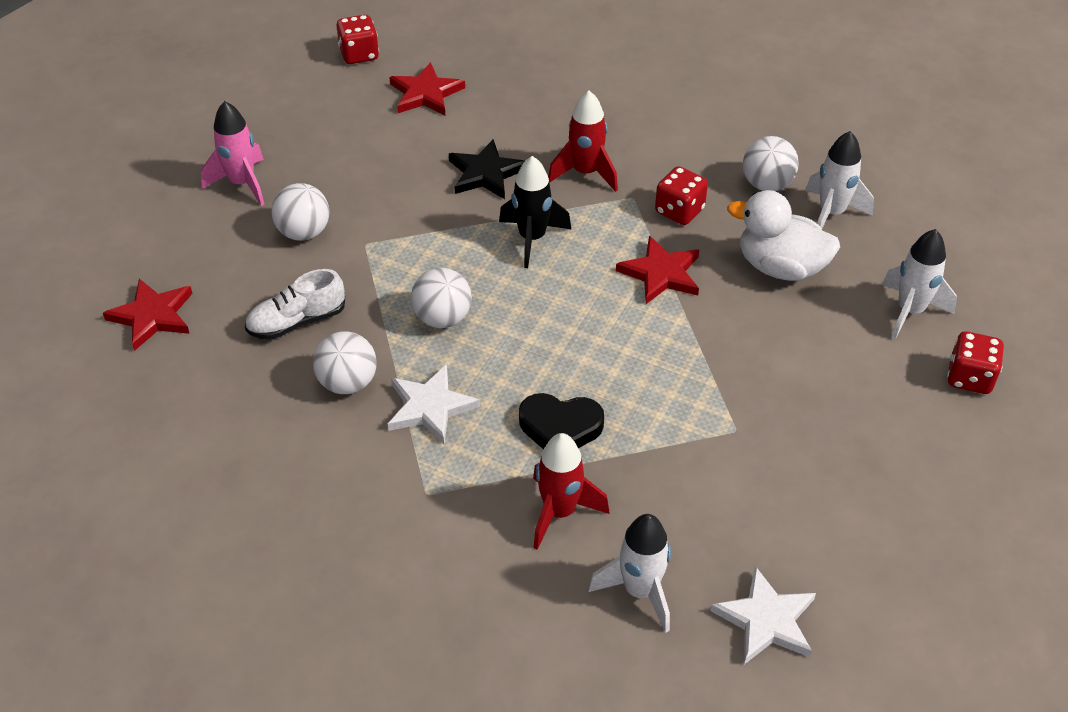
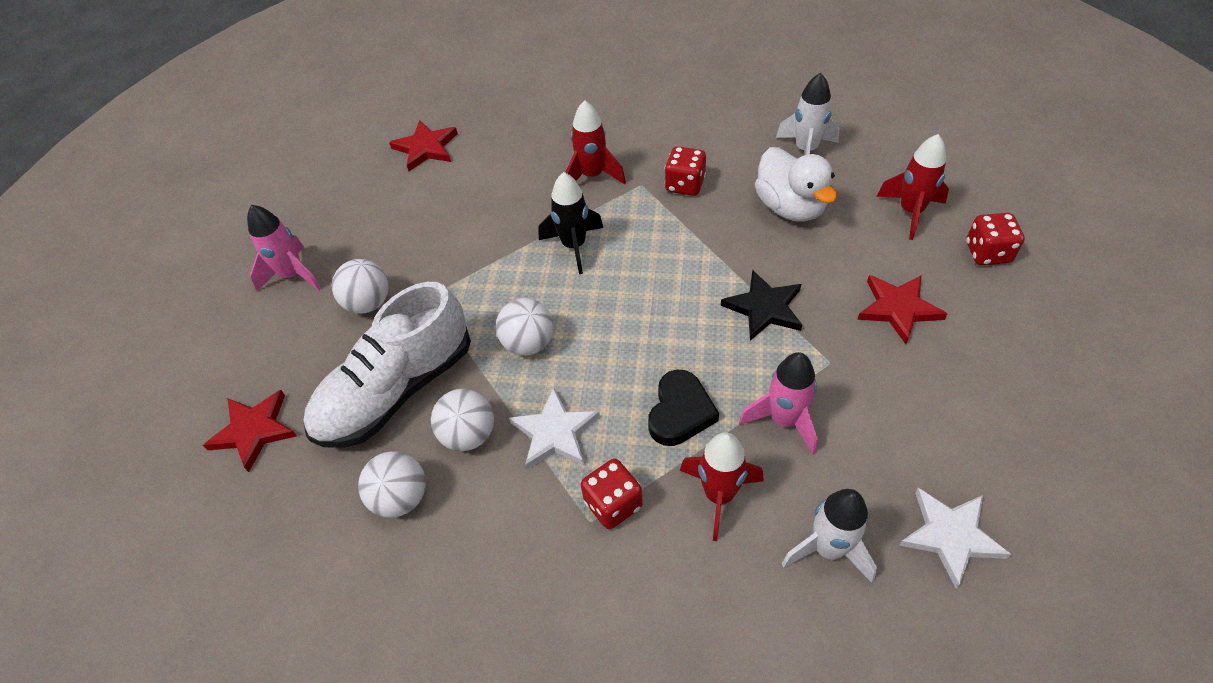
camera: 15 degrees left, 5 degrees up
white shoe [245,269,345,340] -> white shoe [304,282,471,448], size x1.87
red dice [336,14,379,64] -> red dice moved to [581,459,643,529]
black star [449,139,525,199] -> black star moved to [721,270,802,341]
black heart [519,393,604,449] -> black heart turned 60 degrees counterclockwise [648,370,719,446]
red star [616,236,699,304] -> red star moved to [857,275,947,344]
white duck [727,190,840,281] -> white duck turned 120 degrees counterclockwise [755,147,837,222]
white ball [743,136,799,191] -> white ball moved to [358,451,426,518]
white rocket [882,229,957,340] -> red rocket [877,134,949,240]
none -> pink rocket [739,352,818,455]

